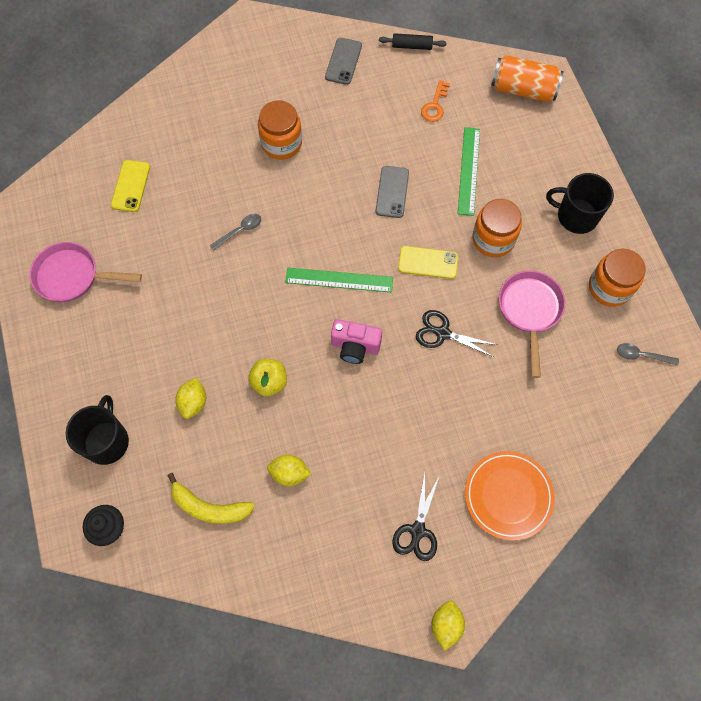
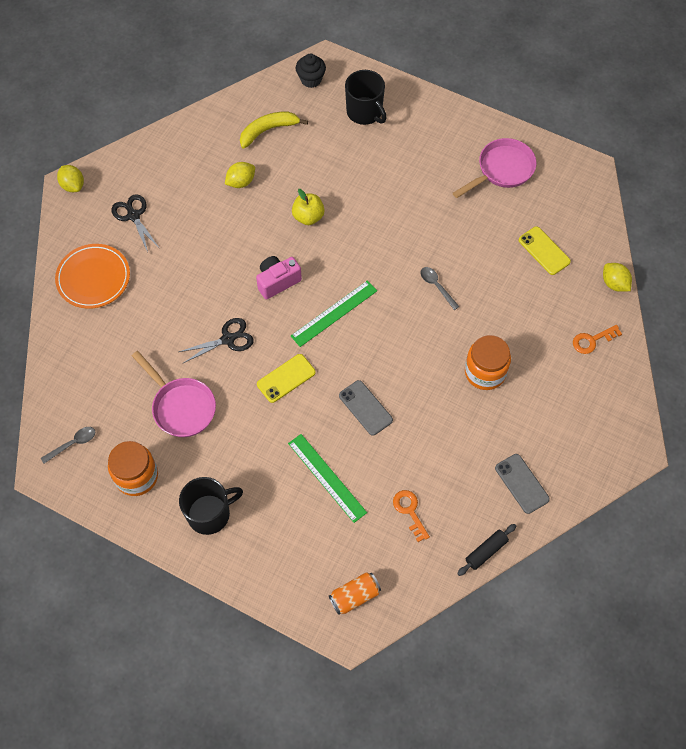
camera: 135 degrees right, 5 degrees down
yellow lemon [175,378,206,419] -> yellow lemon moved to [603,263,632,292]
grey spoon [210,214,261,251] -> grey spoon turned 135 degrees clockwise [420,267,459,310]
orange jar [472,199,522,257] -> none
orange can [492,55,564,102] -> orange can [329,572,381,615], size x0.65
none -> orange key [573,325,622,354]

